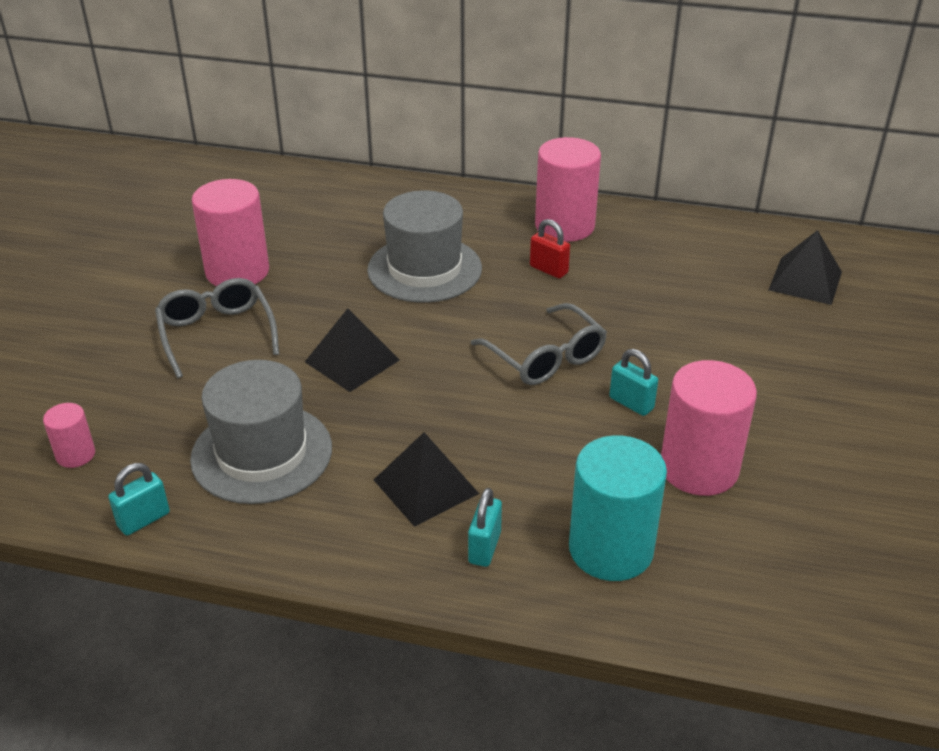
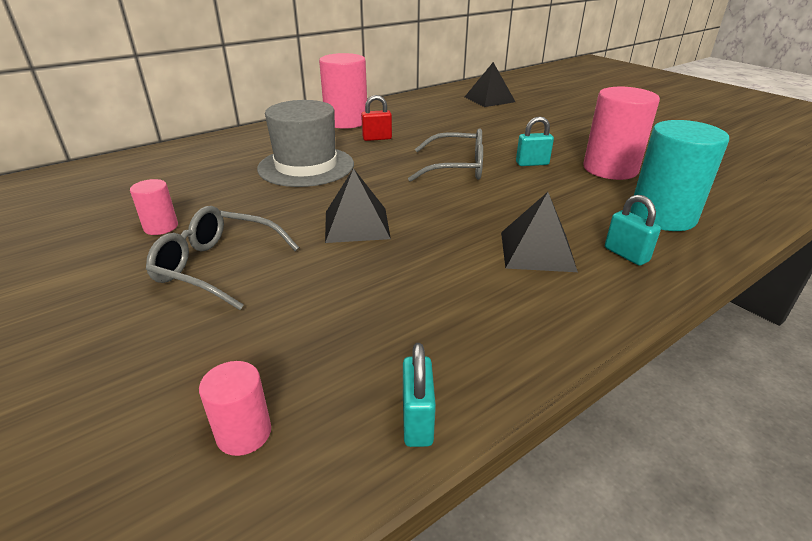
camera: 50 degrees left, 5 degrees down
grey hat [190,360,332,504] -> none
pink cylinder [192,179,269,286] -> pink cylinder [130,179,178,235], size x0.50

